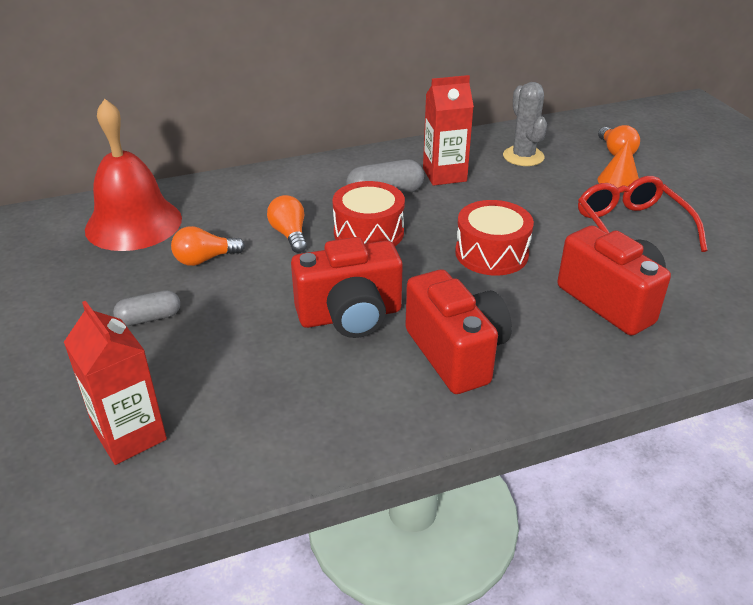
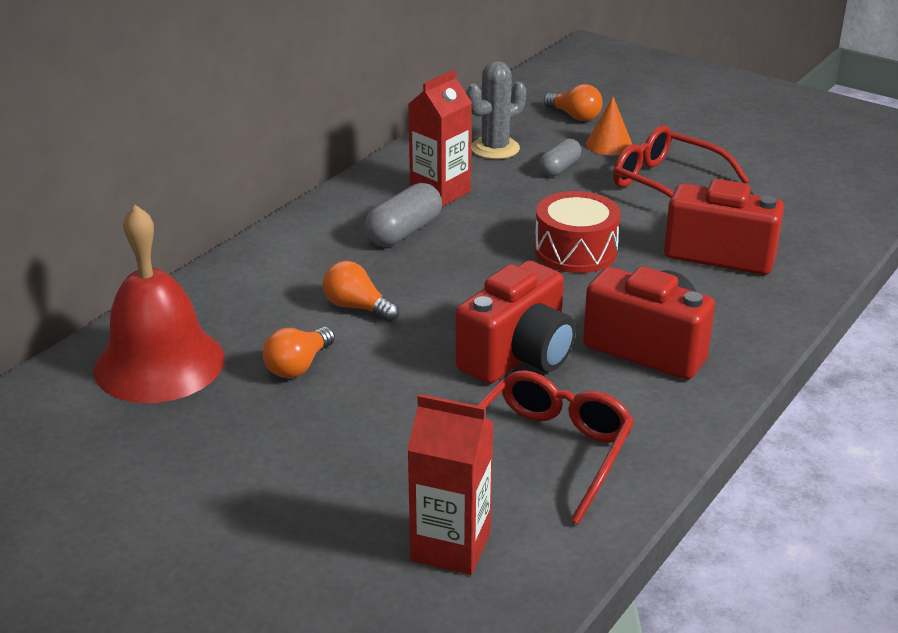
camera: 35 degrees left, 5 degrees down
grey capsule [113,290,180,326] -> grey capsule moved to [539,138,581,177]
red drum [333,181,405,246] -> none
grey cactus [503,82,547,166] -> grey cactus turned 75 degrees counterclockwise [466,61,526,159]
none -> red glasses [477,370,634,525]

